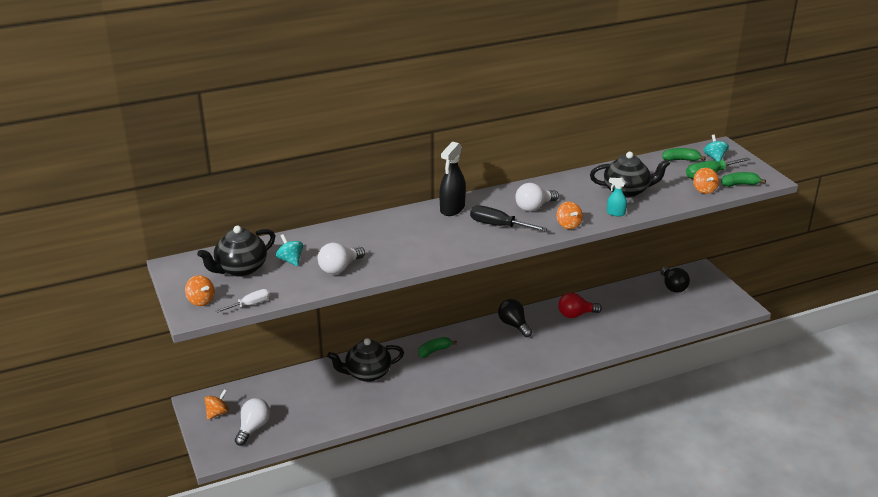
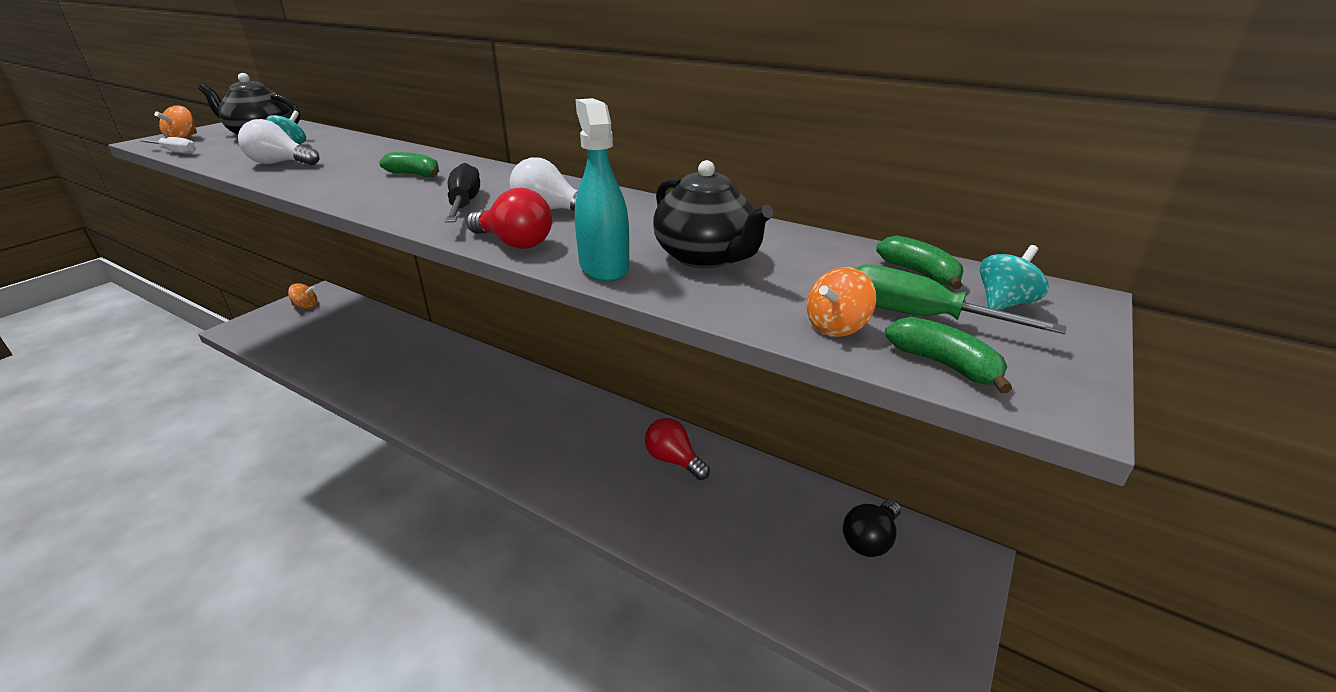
camera: 55 degrees right, 0 degrees up
white light bulb [235,398,271,446] -> none
black teapot [327,338,404,382] -> none
green banana [418,337,457,358] -> green banana moved to [379,152,439,177]
black spray bottle [440,142,466,216] -> none
black light bulb [498,299,532,337] -> none
orange spinning top [557,202,583,229] -> red light bulb [466,188,552,249]
turquoise spray bottle [607,178,627,216] -> turquoise spray bottle [575,98,629,282], size x1.83

